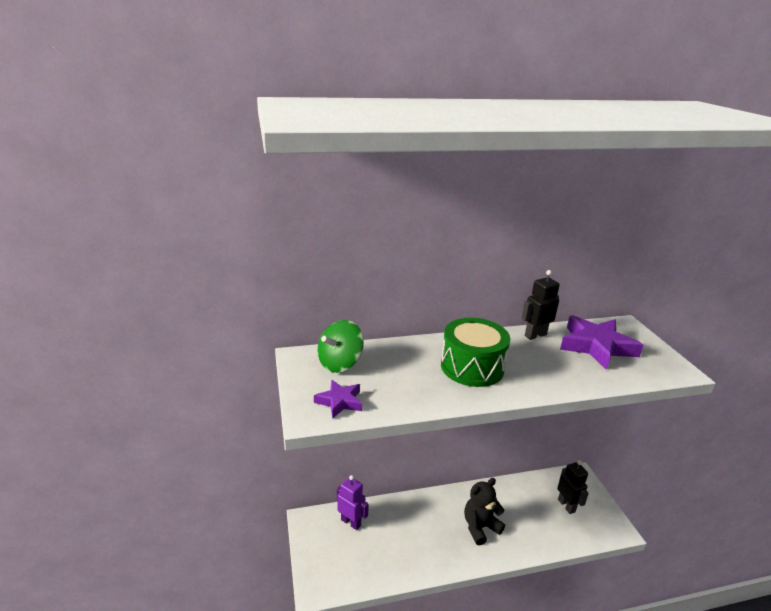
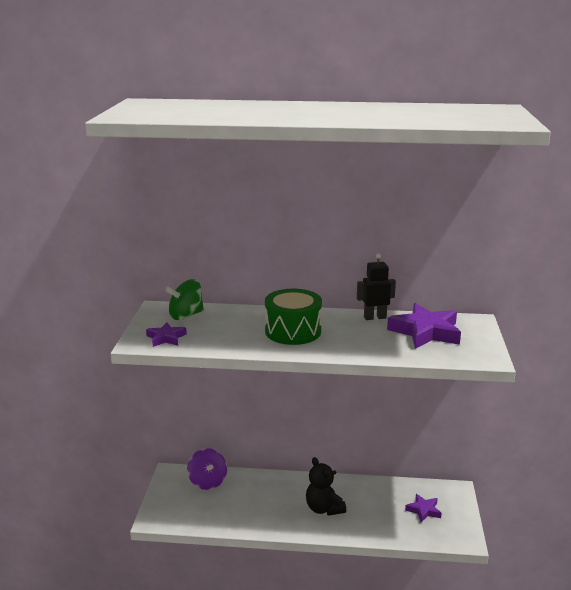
camera: 20 degrees right, 5 degrees down
purple robot [337,475,369,530] -> purple spinning top [187,448,227,490]
black teddy bear [464,478,505,545] -> black teddy bear turned 105 degrees counterclockwise [306,457,346,516]
black robot [557,460,589,514] -> purple star [405,494,441,522]

